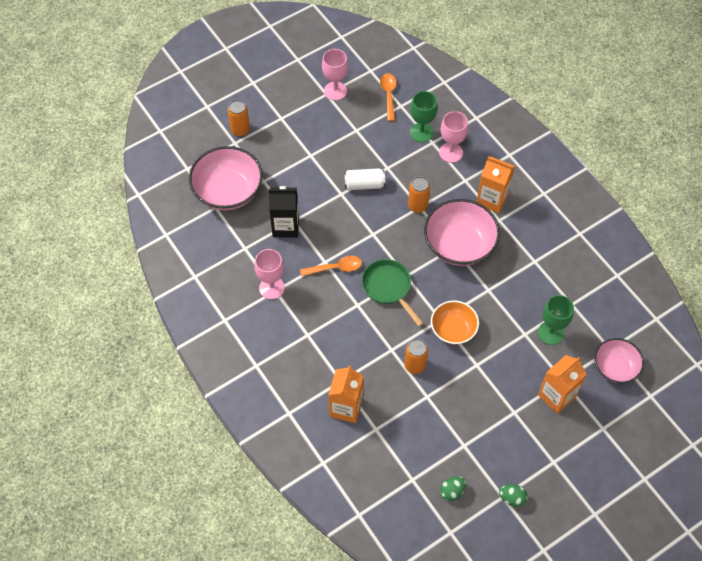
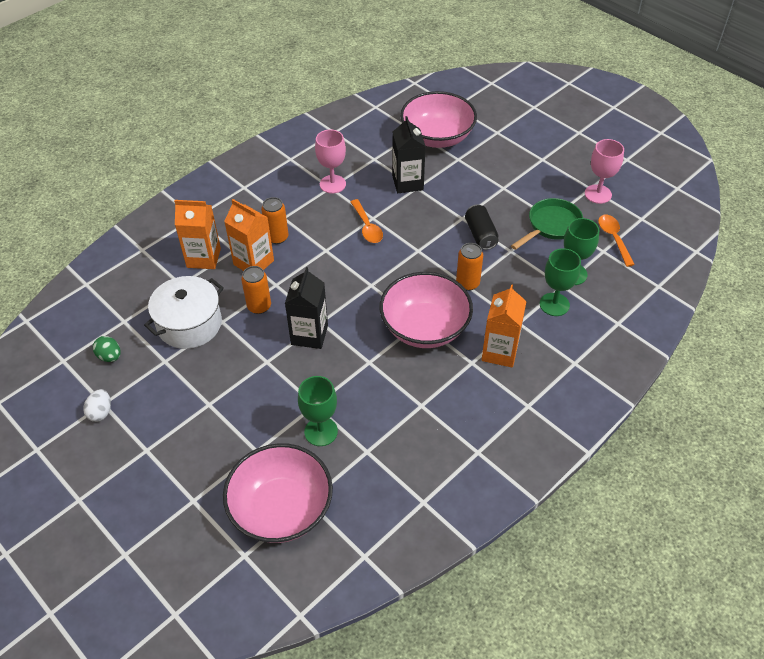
camera: 80 degrees right, 10 degrees down
orange can [228,100,250,136] -> orange can moved to [261,197,288,244]
white can [344,168,385,190] -> black can [465,204,499,250]
green pan [362,259,424,327] -> green pan moved to [511,198,583,250]
orange spoon [380,73,396,121] -> orange spoon turned 90 degrees counterclockwise [598,215,635,267]
orange bowl [431,301,479,344] -> black carton [285,267,328,349]
pink goblet [439,111,468,163] -> green goblet [539,248,581,316]
green egg [499,484,528,507] -> white egg [83,389,111,422]
orange carton [538,355,587,414] -> orange carton moved to [224,199,274,271]
pink bowl [594,338,644,383] -> pink bowl [223,443,333,543], size x1.62
none -> white pot [144,276,224,349]

